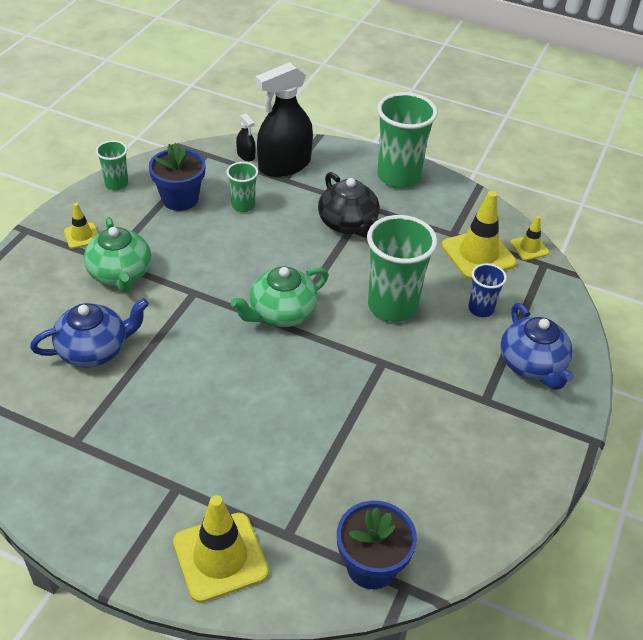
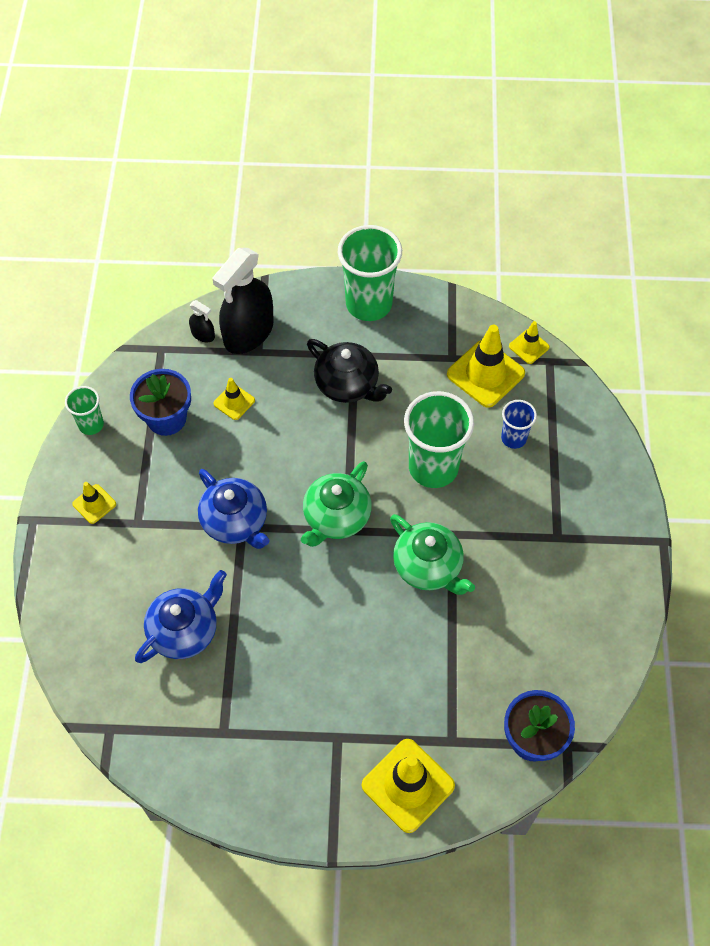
camera: 20 degrees left, 15 degrees up
green teapot [84,217,151,293] -> green teapot moved to [390,514,475,595]
green cup [227,162,258,212] -> yellow traffic cone [213,378,255,420]
blue teapot [500,303,574,390] -> blue teapot moved to [198,469,270,549]

